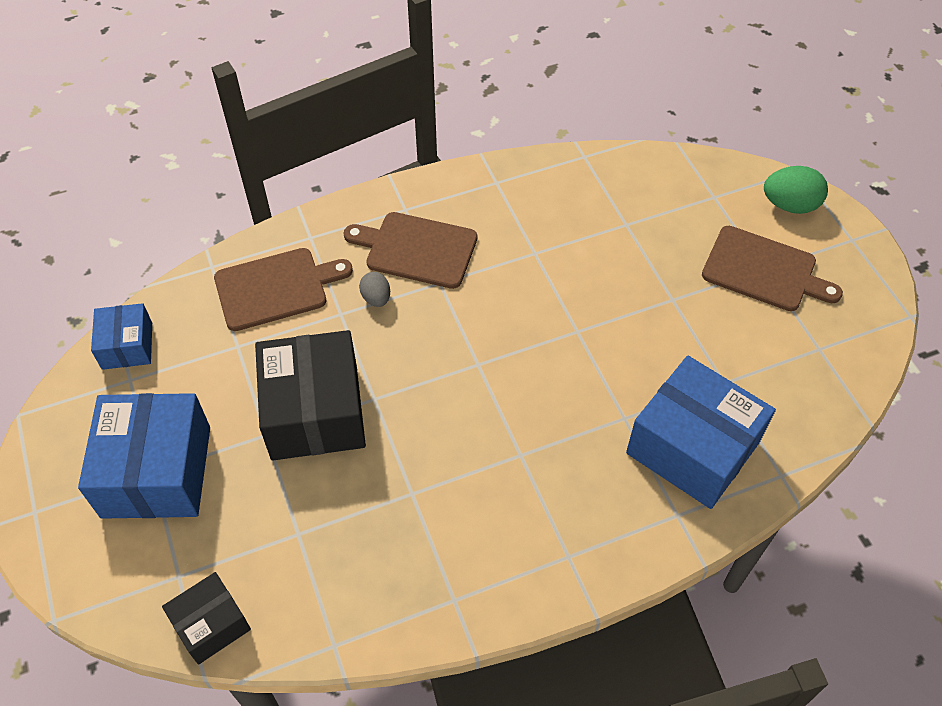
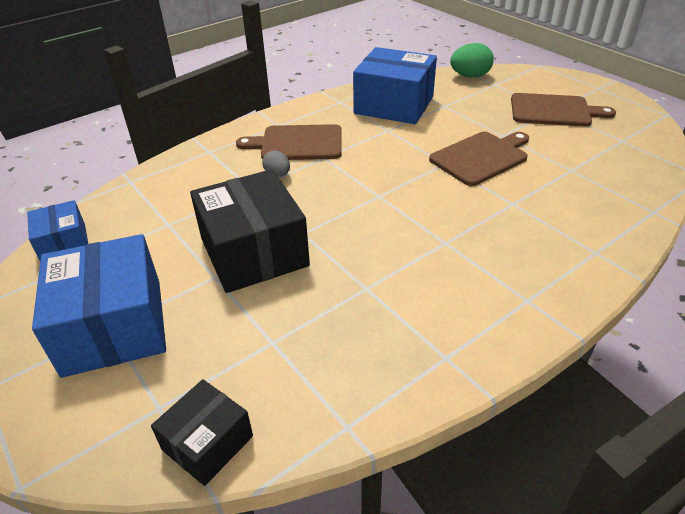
camera: 15 degrees left, 15 degrees down
brown cutting board [214,248,353,331] -> brown cutting board moved to [429,132,529,186]
blue box [626,356,776,509] -> blue box moved to [353,47,437,124]
green egg [764,166,828,214] -> green egg moved to [450,43,494,78]

